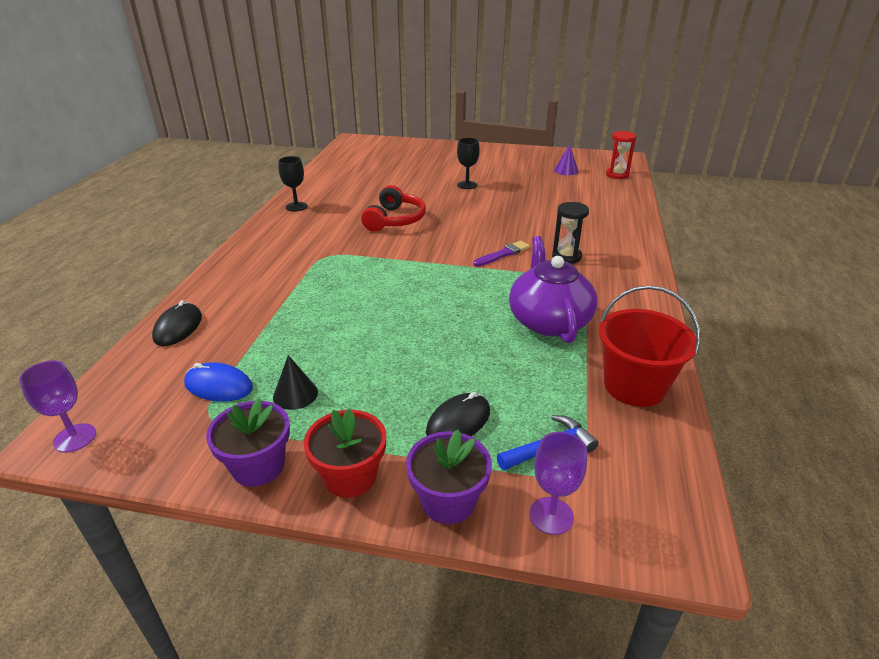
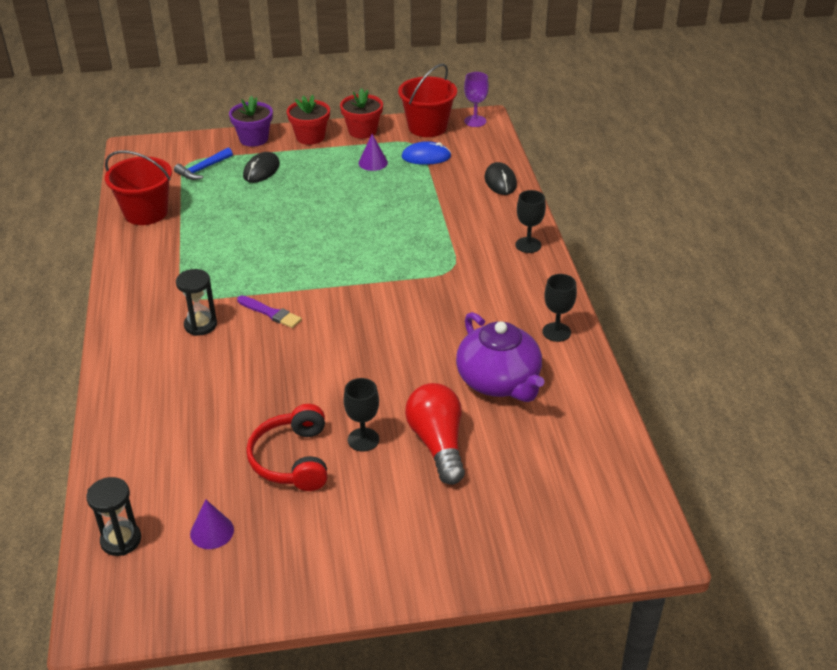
camera: 160 degrees right, 5 degrees up
purple flower pot [206,397,290,487] -> red flower pot [340,88,383,139]
black cone [273,355,318,410] -> purple cone [358,134,388,171]
red headphones [361,185,426,232] -> red headphones moved to [246,404,328,491]
purple brush [473,241,530,266] -> purple brush turned 90 degrees counterclockwise [237,295,302,328]
purple teapot [509,236,597,343] -> purple teapot moved to [456,312,544,402]
purple goblet [529,432,587,535] -> none
red hourglass [606,131,637,179] -> black hourglass [86,477,141,556]
none -> red bucket [398,64,457,137]
none -> red light bulb [405,383,465,485]
none -> black goblet [515,190,546,253]

